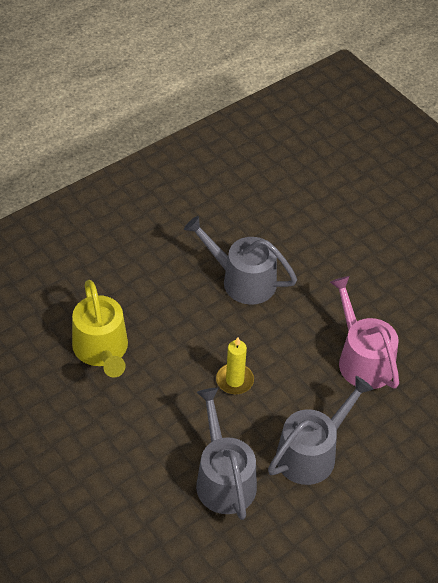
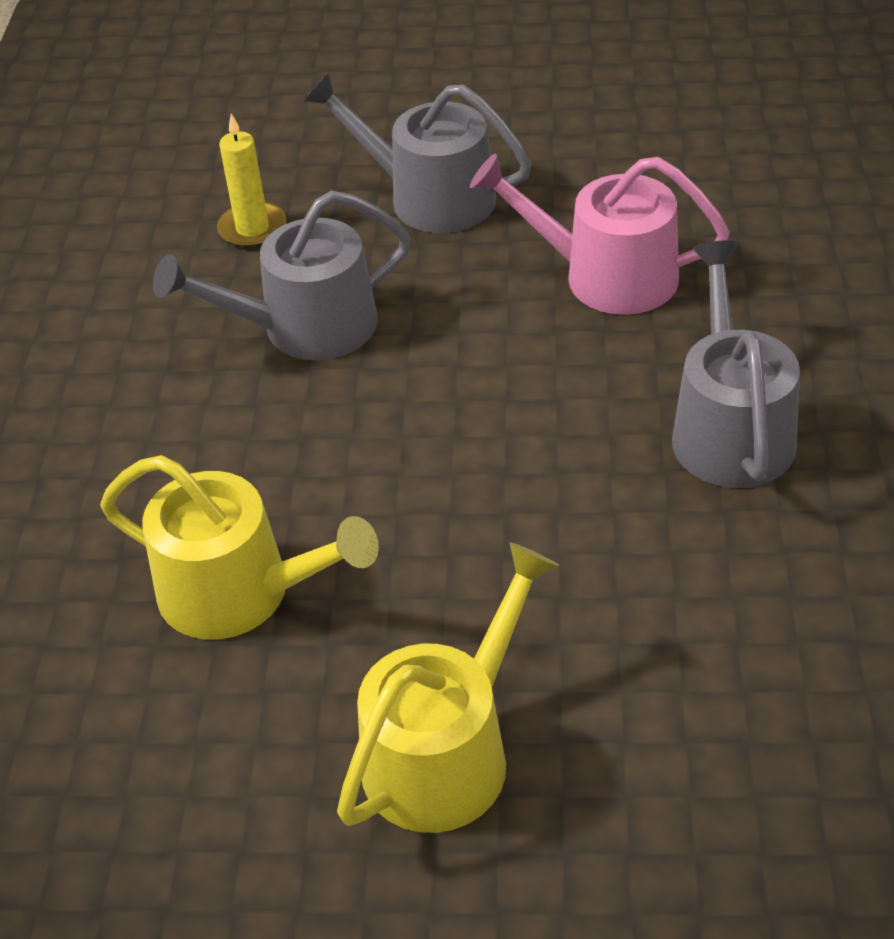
camera: 45 degrees left, 5 degrees down
grey watering can [196,388,257,520] -> grey watering can moved to [303,72,532,233]
yellow candle [216,337,254,394] -> yellow candle moved to [217,114,286,248]
none -> yellow watering can [337,542,559,833]

